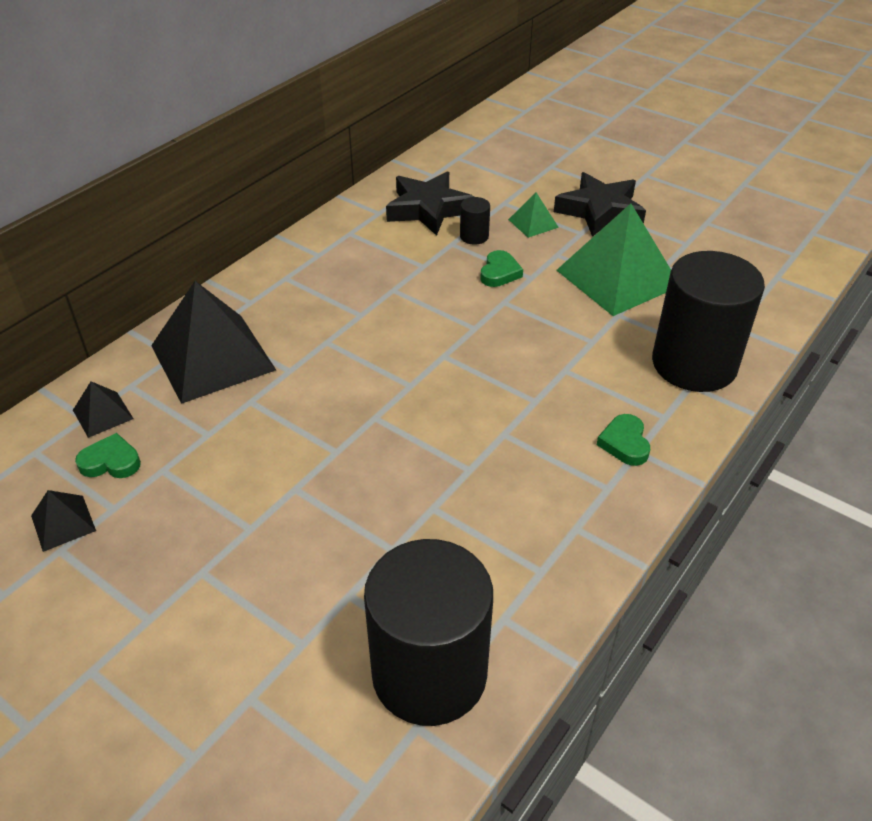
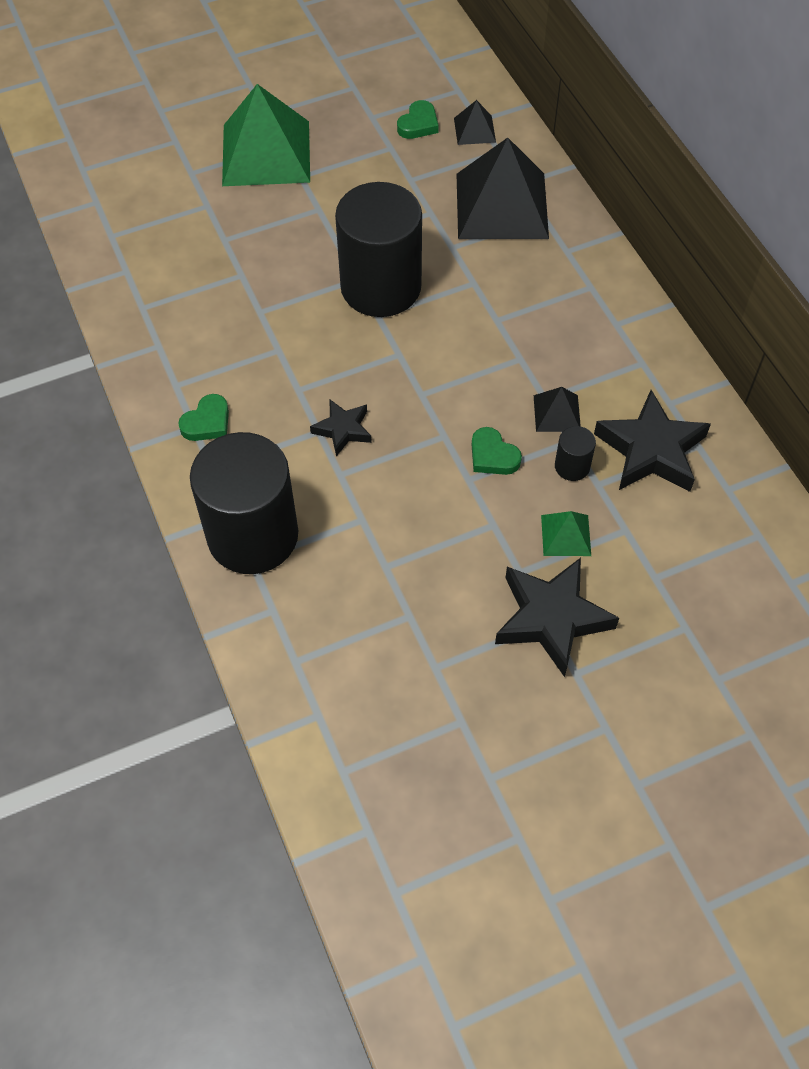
camera: 120 degrees right, 15 degrees up
black pyramid [31,490,96,552] -> black pyramid moved to [534,387,581,432]
black cylinder [364,539,493,726] -> black cylinder moved to [335,182,422,317]
green pyramid [557,203,671,316] -> green pyramid moved to [222,84,310,186]
green heart [597,414,650,466] -> green heart turned 105 degrees clockwise [178,394,229,441]
none -> black star [310,399,372,456]

